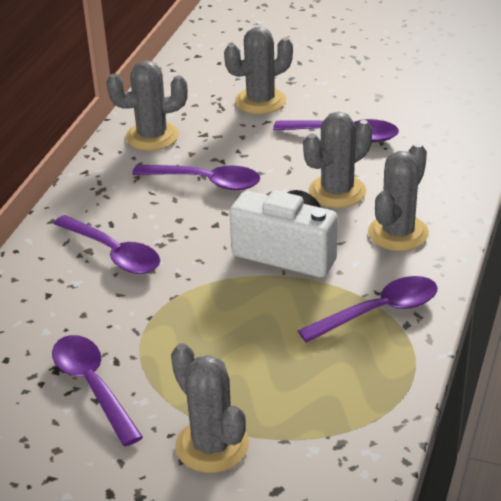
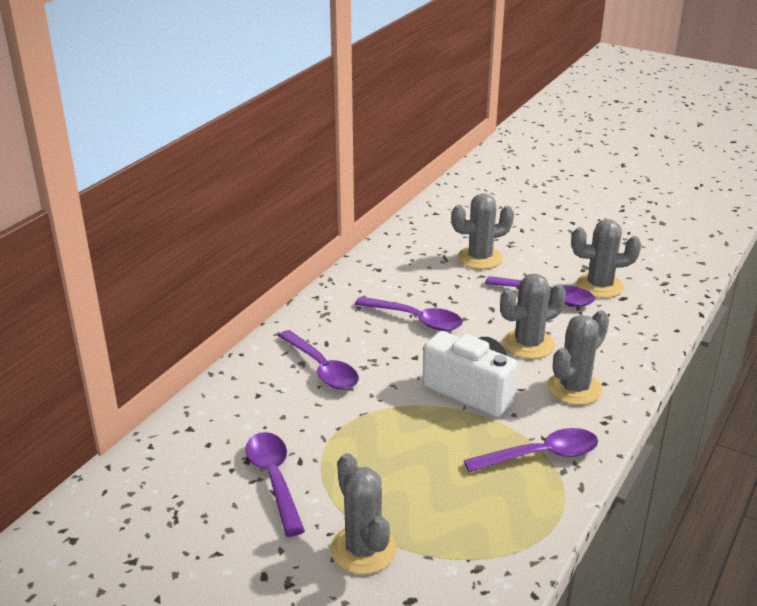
camera: 10 degrees right, 5 degrees down
grey cactus [106,60,188,151] -> grey cactus moved to [571,219,641,298]

